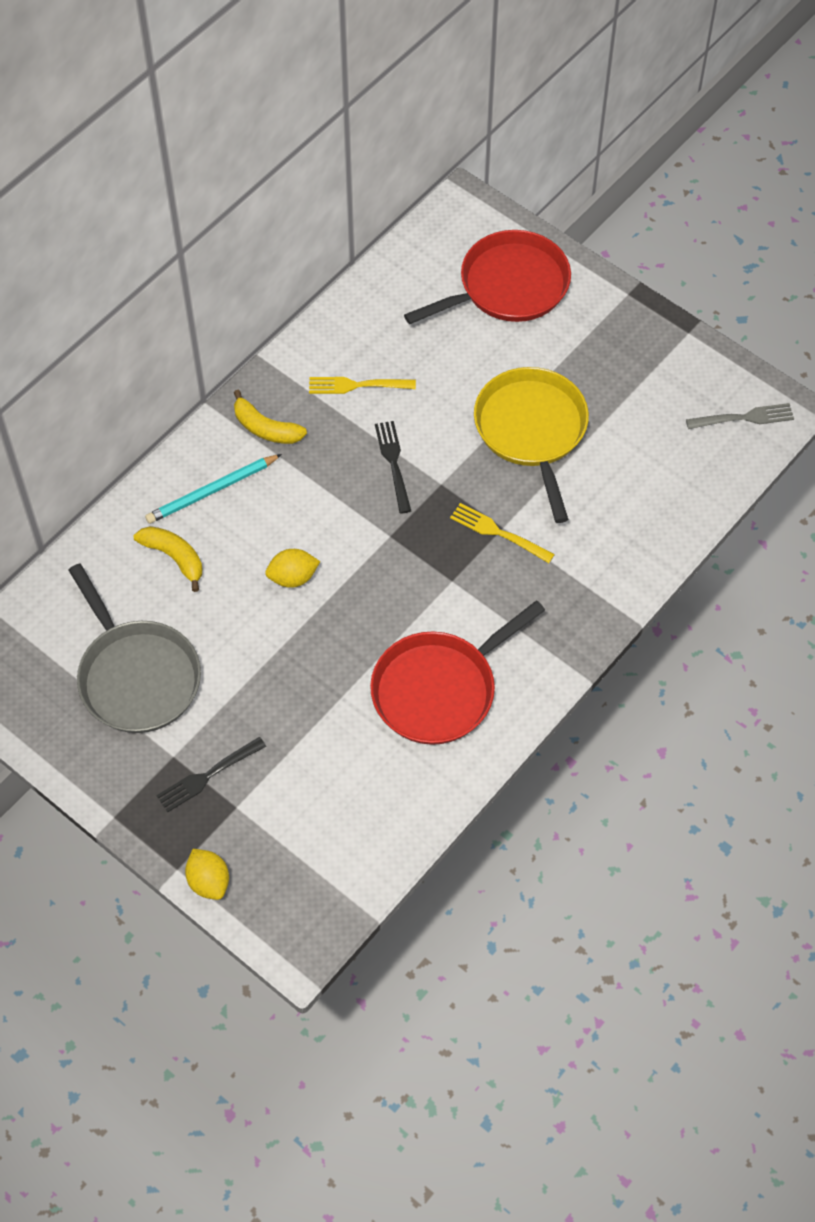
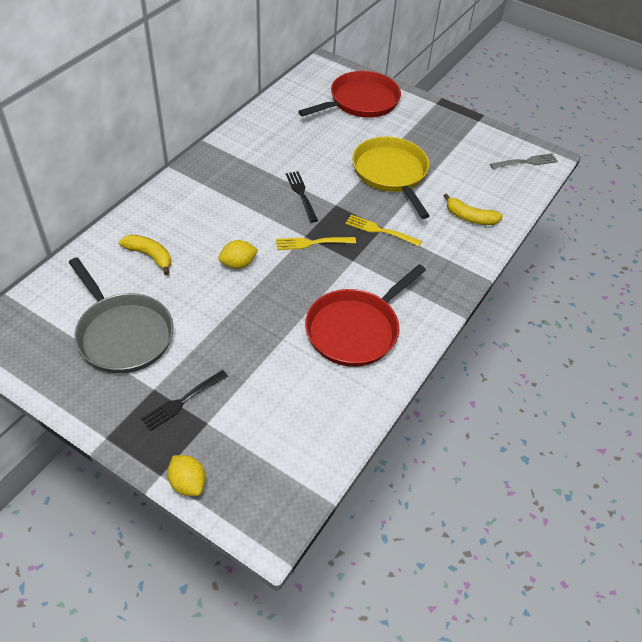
camera: 10 degrees left, 10 degrees down
turquoise pencil [145,454,282,524] -> none
yellow banana [234,390,307,444] -> yellow banana moved to [444,193,503,225]
yellow fork [309,377,416,394] -> yellow fork moved to [276,237,356,250]

